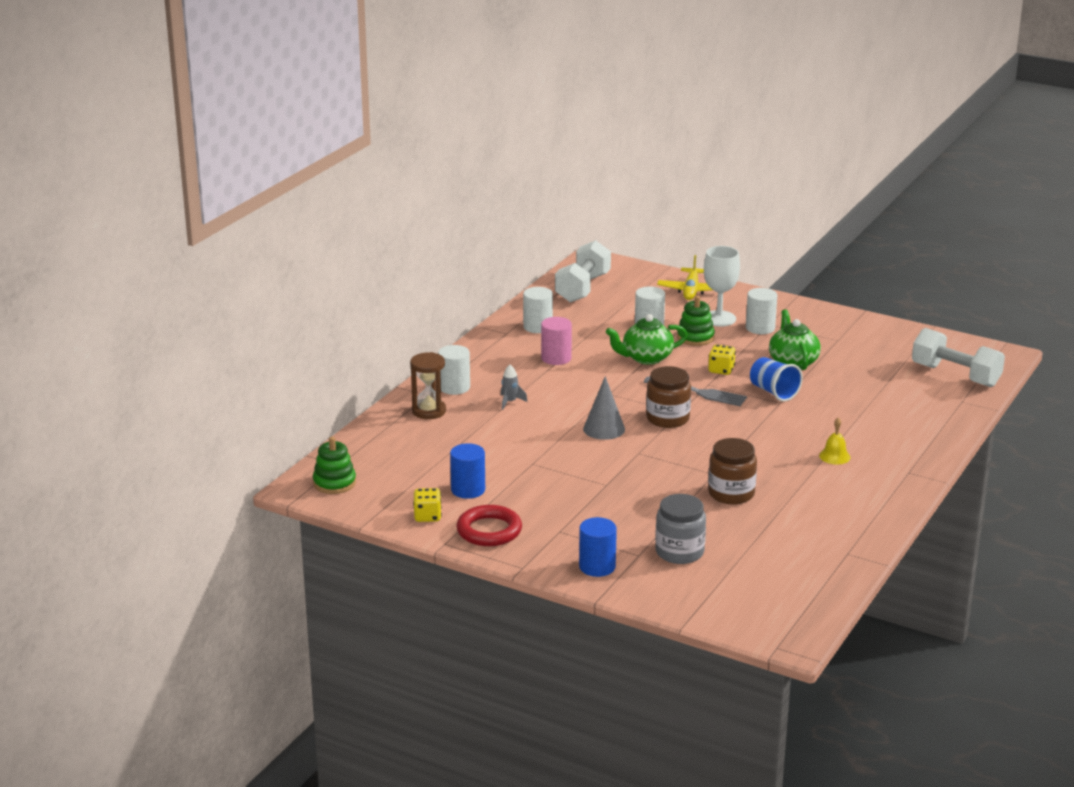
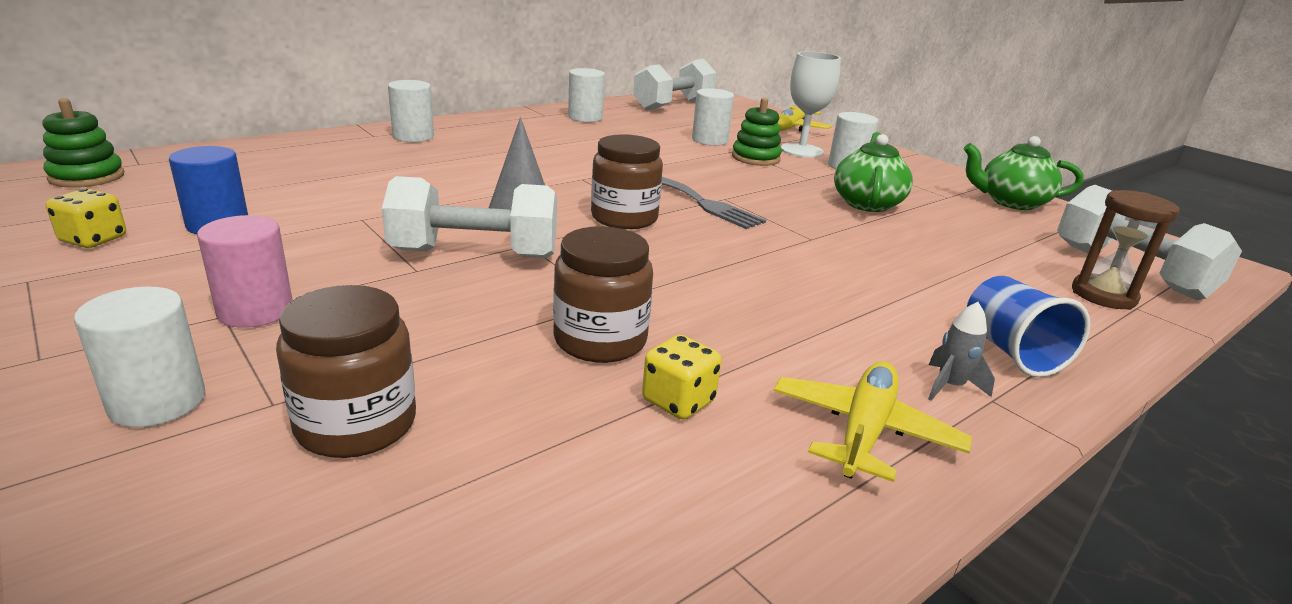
camera: 20 degrees right, 0 degrees up
brown hourglass [410,352,446,419] -> brown hourglass moved to [1072,190,1180,310]
red ring [456,505,522,546] -> none
grey rocket [501,365,528,410] -> grey rocket moved to [928,302,995,401]
pink cylinder [541,317,572,365] -> pink cylinder moved to [197,215,293,328]
blue cylinder [579,517,617,577] -> white cylinder [74,287,205,427]
green teapot [606,314,688,365] -> green teapot moved to [964,136,1084,210]
grey jar [655,494,706,564] -> brown jar [276,285,416,458]
yellow dice [708,344,736,375] -> yellow dice moved to [642,335,722,420]
blue cup [750,357,803,402] -> blue cup moved to [967,276,1090,377]
yellow bell [819,418,851,465] -> none
none -> white dumbbell [382,176,557,258]
none -> yellow plane [773,361,972,482]

